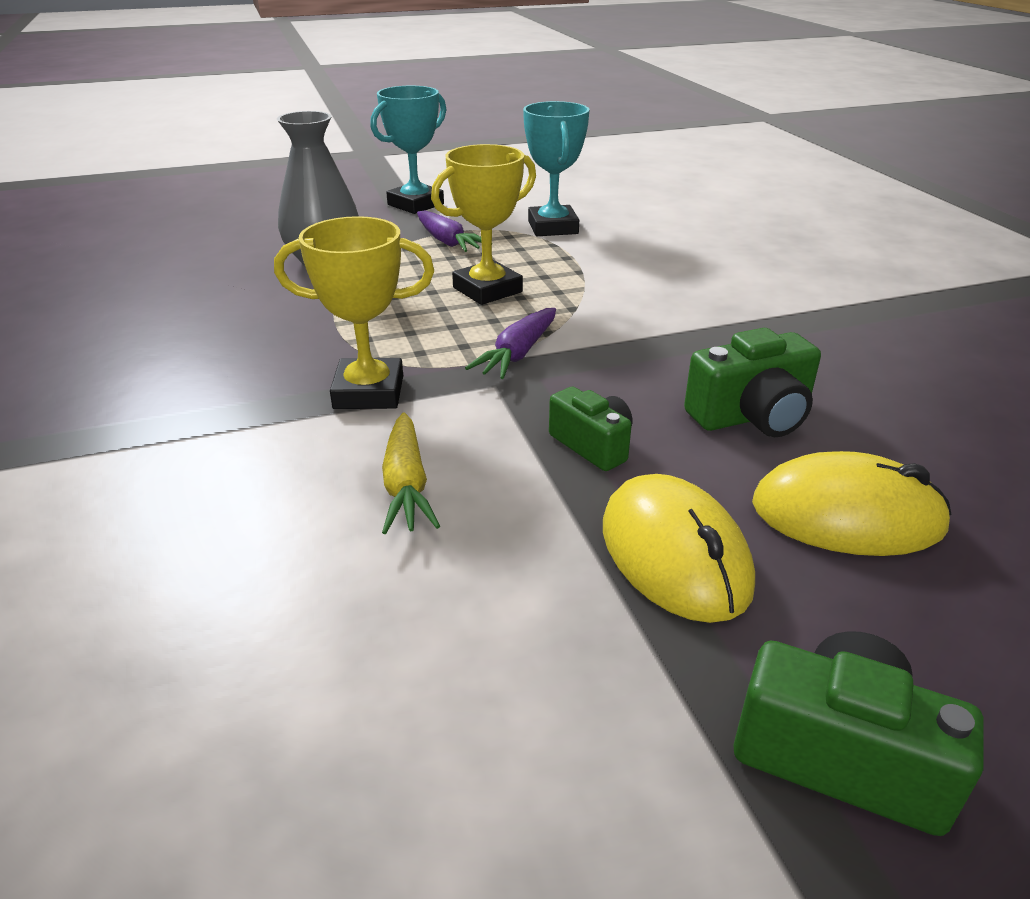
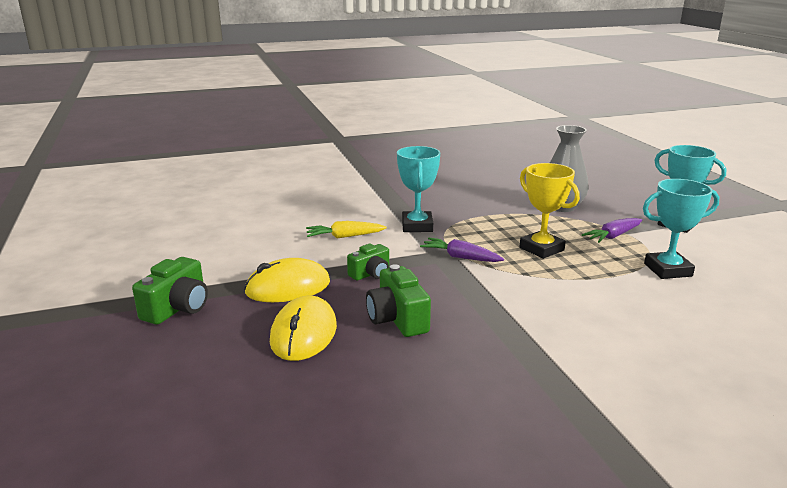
camera: 90 degrees right, 10 degrees down
yellow trophy [274,216,434,409] -> turquoise trophy [397,146,440,232]

